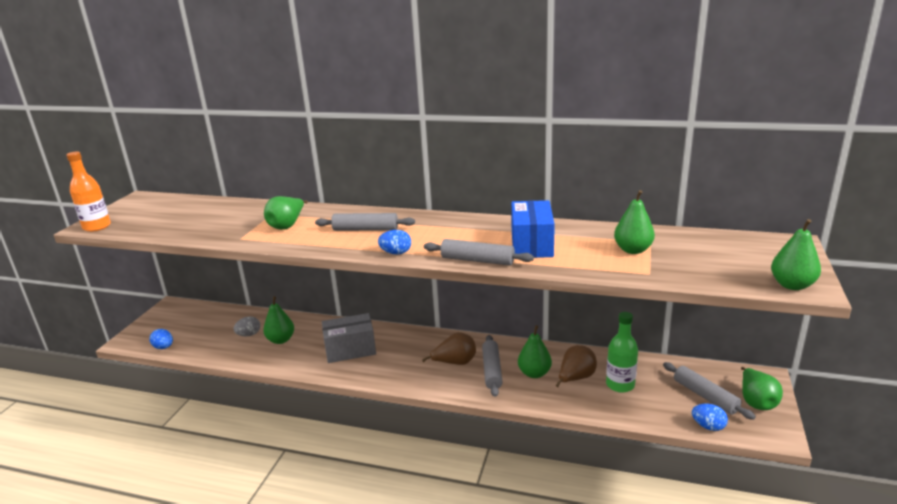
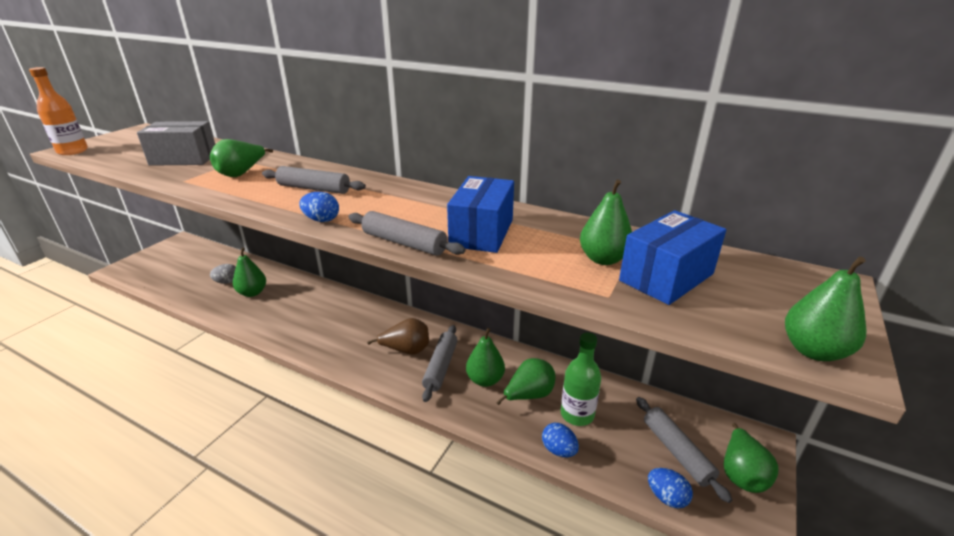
camera: 10 degrees right, 5 degrees up
blue egg [149,329,173,349] -> blue egg moved to [542,423,579,457]
grey box [322,313,376,363] -> grey box moved to [137,121,215,166]
brown pear [555,345,597,387] -> green pear [496,358,556,405]
none -> blue box [619,210,726,305]

